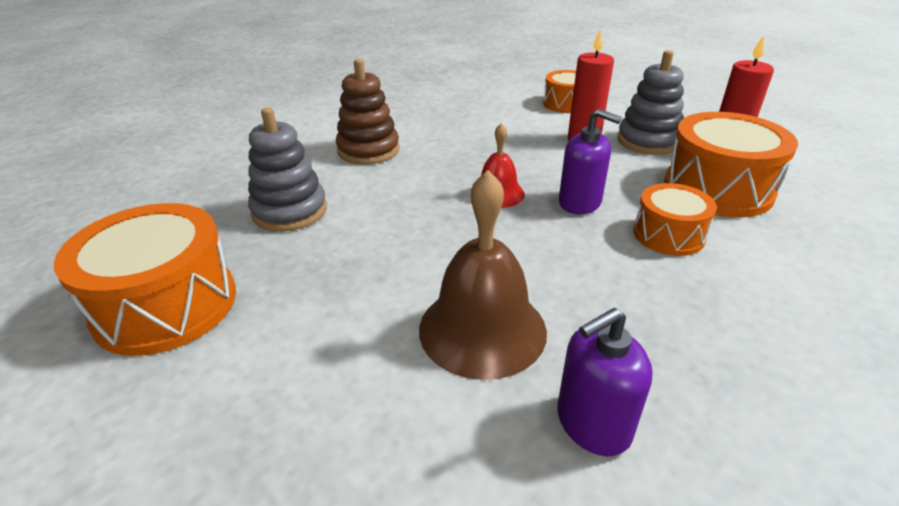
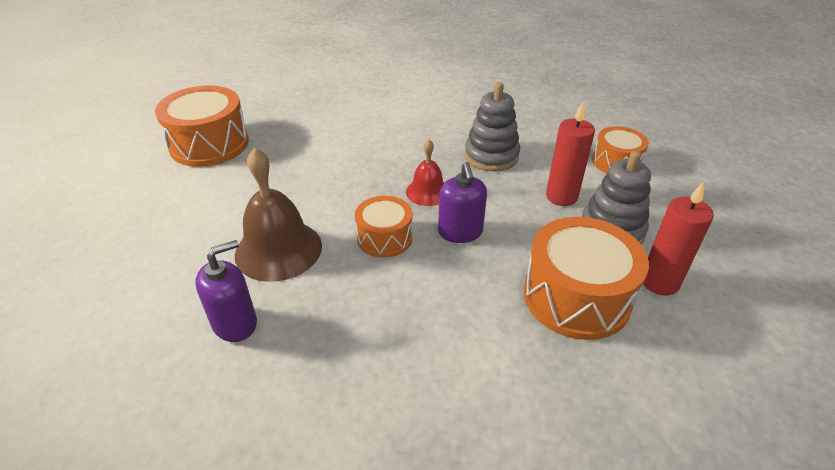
camera: 50 degrees right, 5 degrees up
grey stacking toy [248,107,327,232] -> grey stacking toy moved to [465,82,520,172]
brown stacking toy [336,59,400,164] -> none
purple soap dispenser [557,308,653,456] -> purple soap dispenser turned 120 degrees clockwise [195,240,257,342]
orange drum [633,183,717,256] -> orange drum moved to [355,196,413,258]

